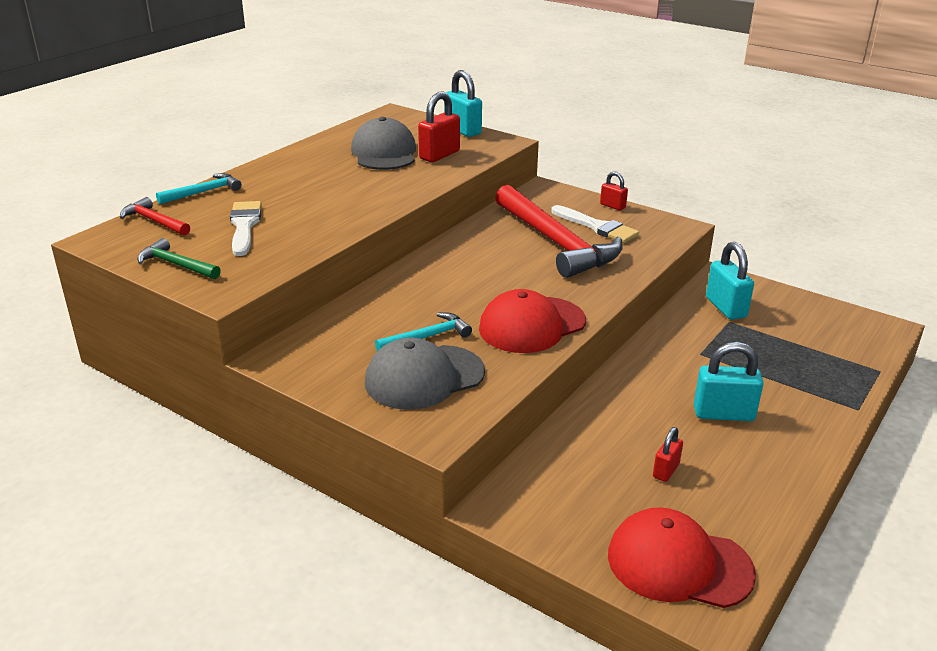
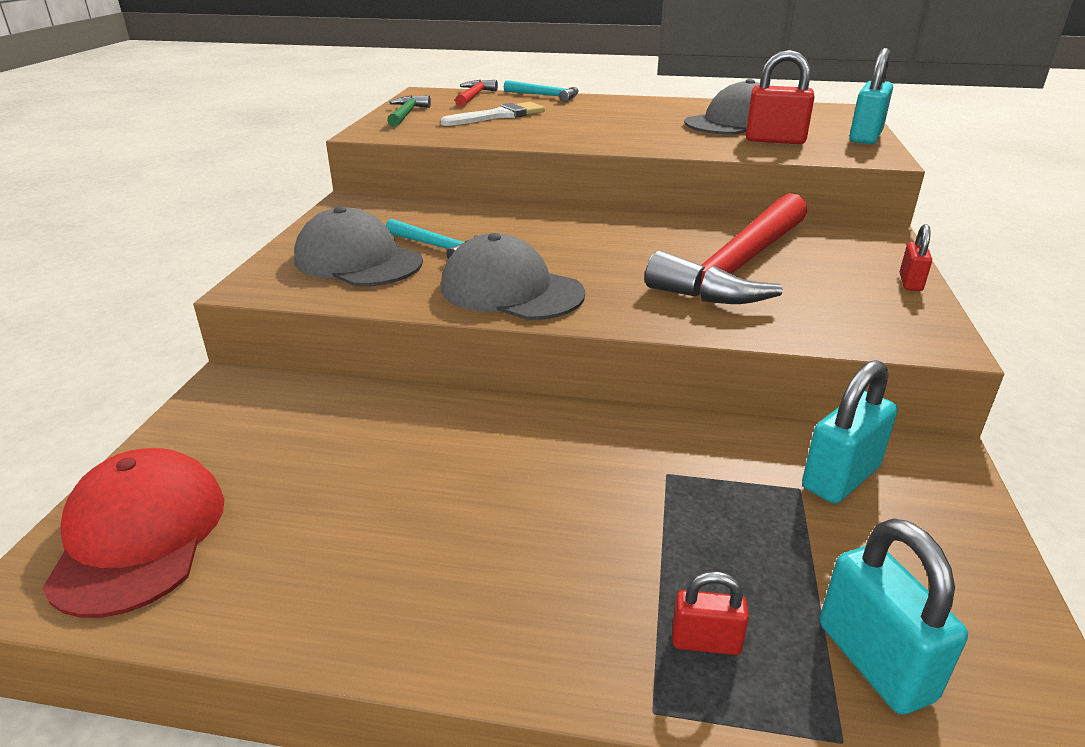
camera: 65 degrees right, 0 degrees up
red cap [479,289,586,353] -> grey cap [441,233,585,320]
white brush [551,205,639,243] -> none
red padlock [653,427,683,482] -> red padlock moved to [672,571,749,655]
turquoise padlock [694,342,764,421] -> turquoise padlock moved to [820,518,968,715]

